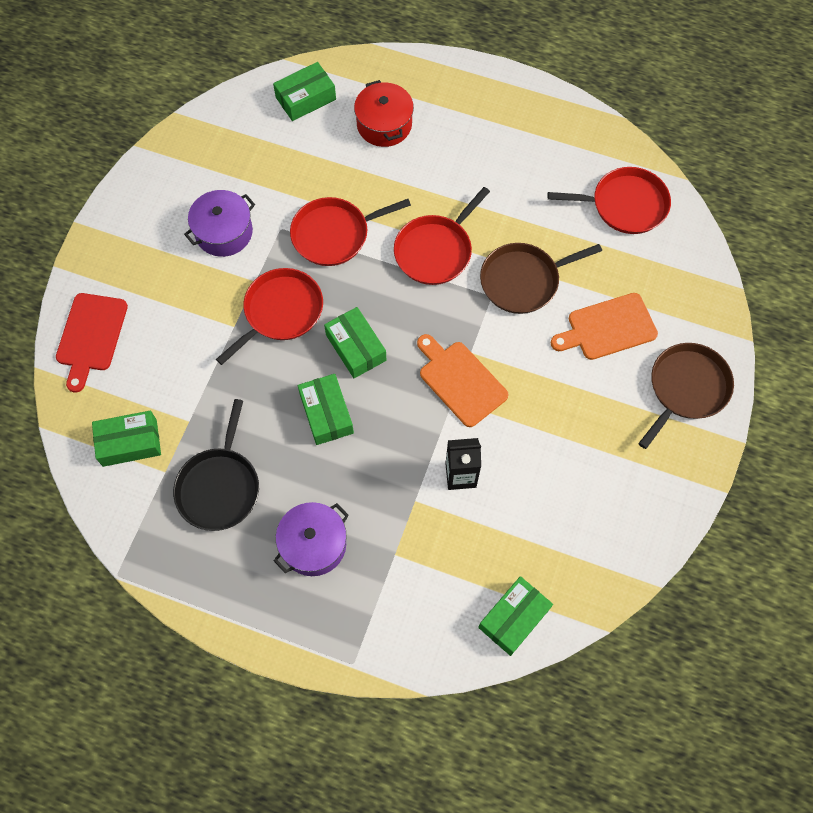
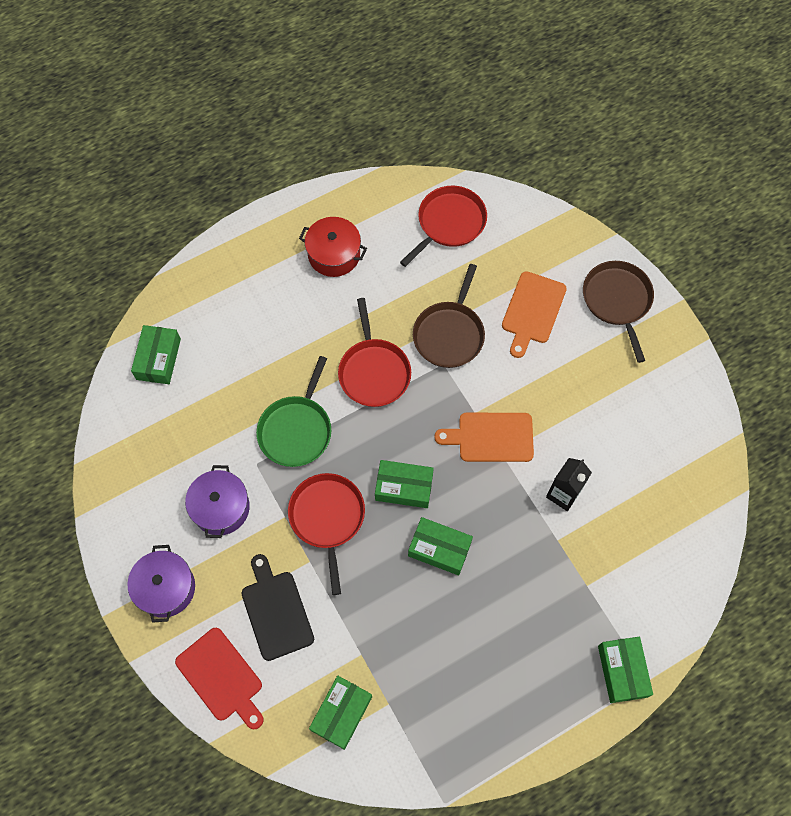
camera: 50 degrees left, 0 degrees up
black pan [173,399,259,531] -> none
purple pot [274,502,349,576] -> purple pot moved to [127,545,195,623]
red pan [290,197,411,266] -> green pan [256,356,331,467]
red pot [354,80,414,147] -> red pot moved to [299,217,367,277]
green box [478,576,553,656] -> green box moved to [598,637,653,703]
none -> black cutting board [242,554,314,661]

